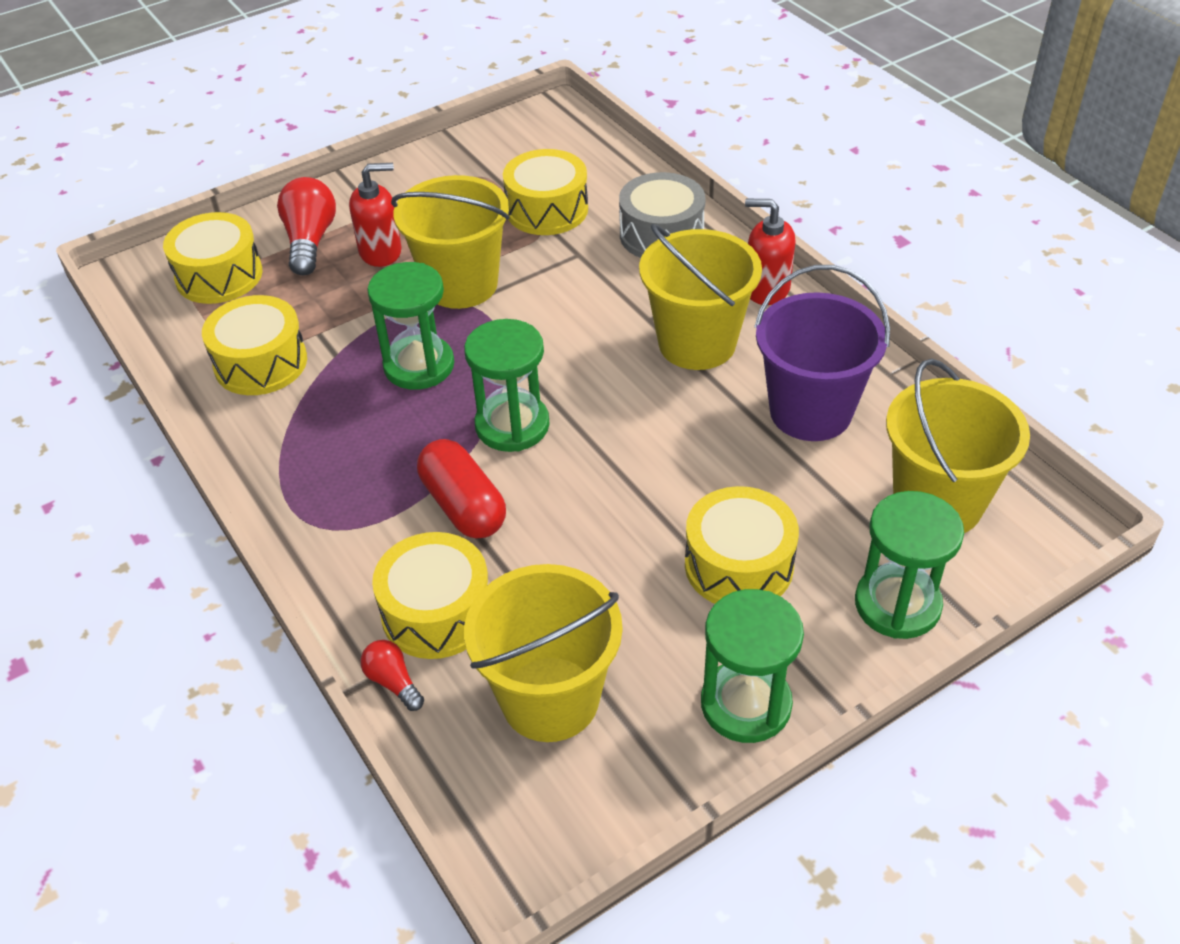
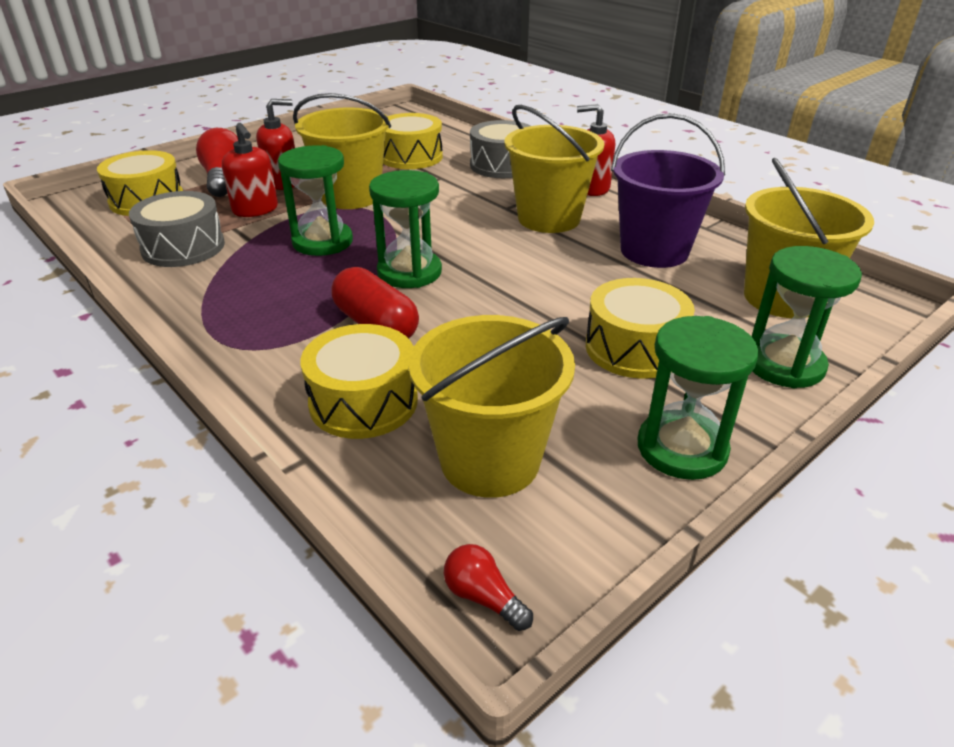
camera: 10 degrees left, 10 degrees down
yellow drum [202,295,307,395] -> grey drum [129,191,225,267]
red light bulb [361,640,424,711] -> red light bulb moved to [444,544,533,631]
none -> red soap dispenser [222,123,278,217]

